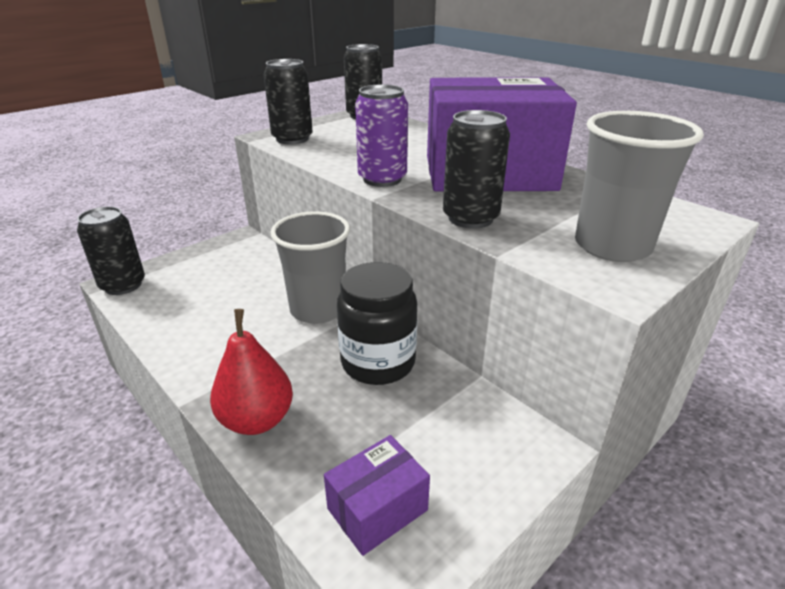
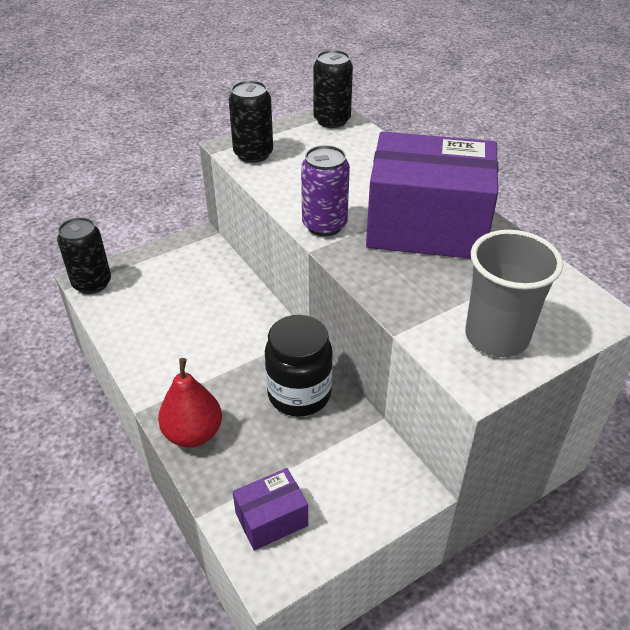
camera: 10 degrees right, 10 degrees up
grey cup [270,211,350,324] -> none
black can [443,110,510,229] -> none

